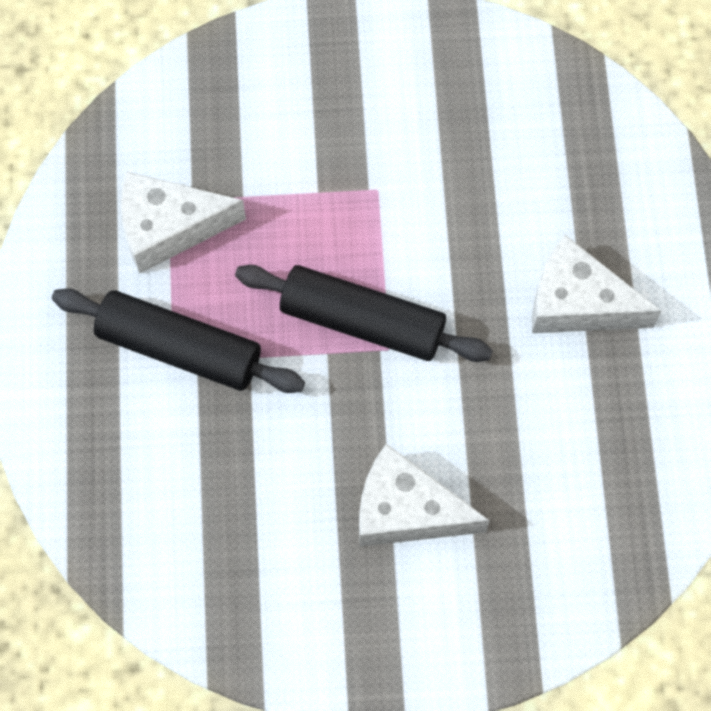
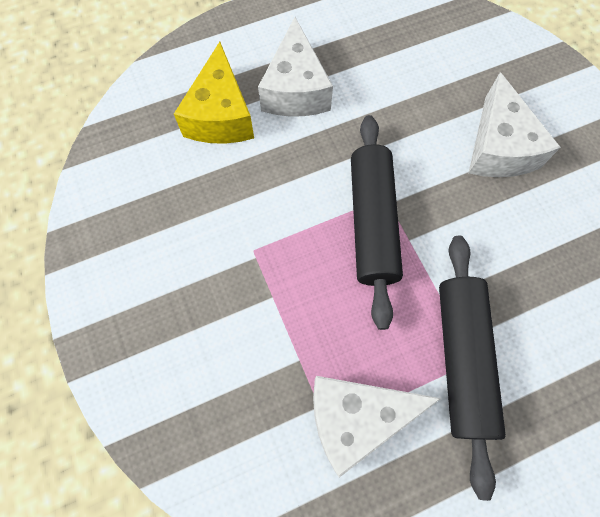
camera: 110 degrees left, 0 degrees up
white cheese [121,171,246,273] -> white cheese turned 105 degrees clockwise [313,376,442,478]
none -> yellow cheese [174,42,254,144]

